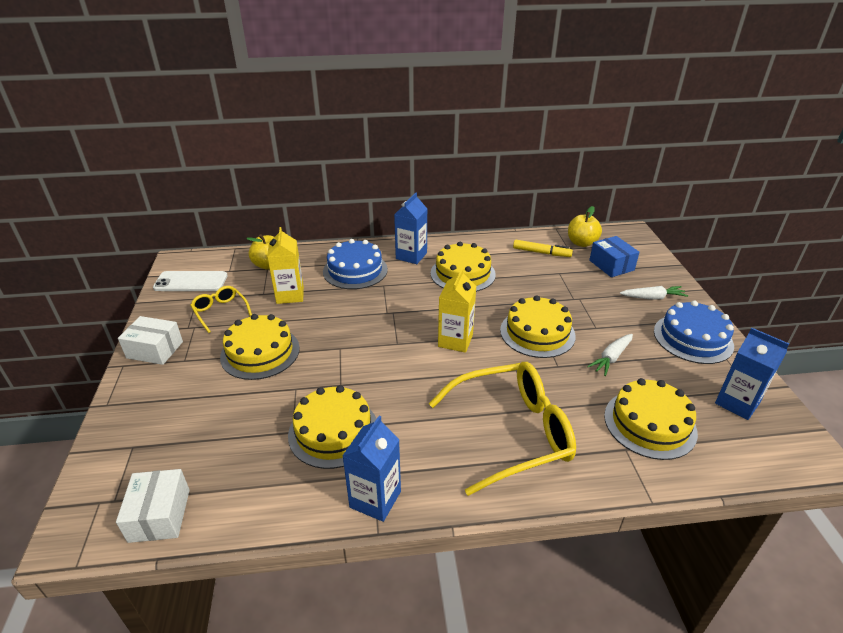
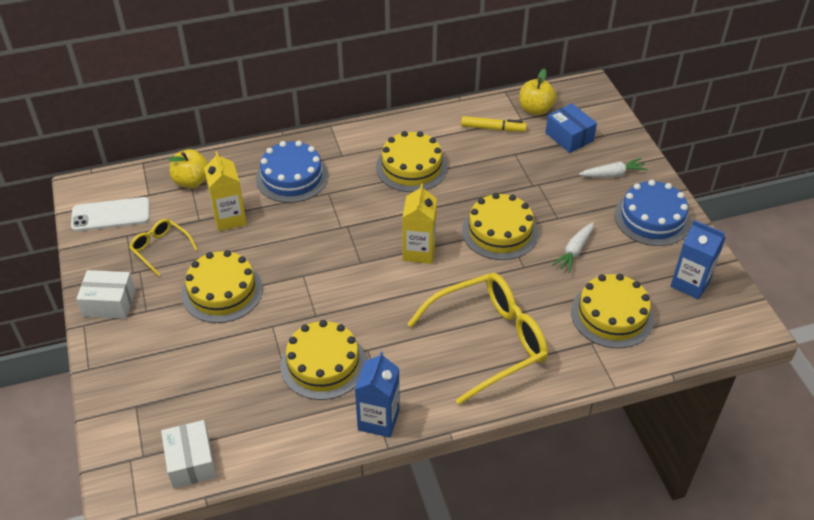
camera: 10 degrees left, 10 degrees up
blue carton [394,193,427,264] -> none

